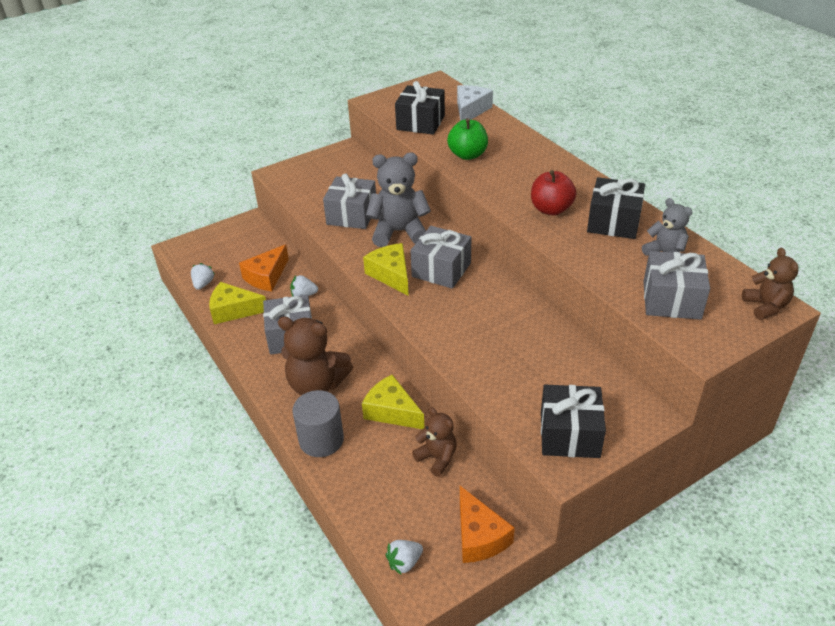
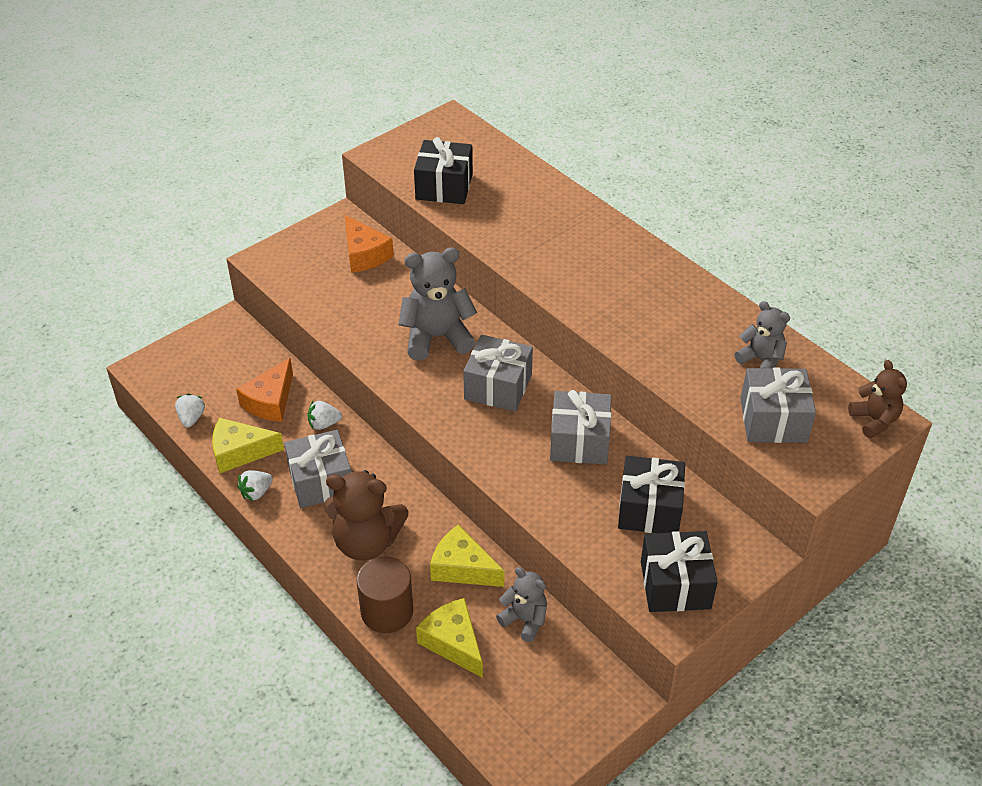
camera: 10 degrees left, 5 degrees up
grey cylinder [292,390,344,457] -> brown cylinder [357,557,413,633]
grey gift [323,174,376,229] -> grey gift moved to [550,390,611,464]
yellow cheese [363,243,409,296] -> yellow cheese moved to [416,598,483,678]
white strawberry [386,540,423,575] -> white strawberry moved to [237,470,273,502]
brown teddy bear [412,407,457,477] -> grey teddy bear [496,567,547,642]
green apple [447,118,488,160] -> none
white cheese [457,85,493,121] -> none
orange cheese [460,486,515,563] -> orange cheese moved to [345,215,394,273]
red apple [531,170,576,215] -> none
black gift [587,177,645,239] -> black gift moved to [618,456,685,533]

